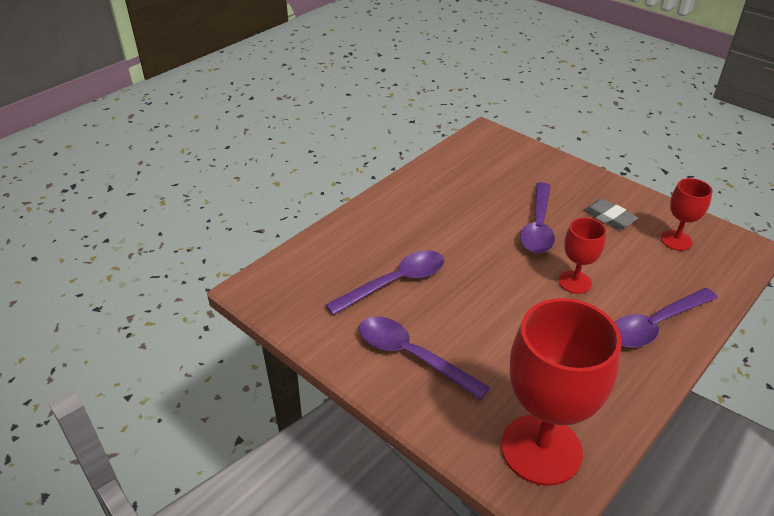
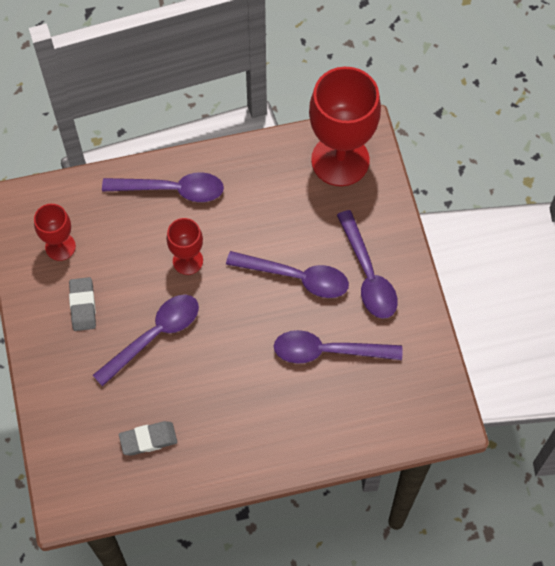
camera: 145 degrees left, 25 degrees up
none -> grey eraser [119,421,177,456]
none -> purple spoon [226,251,349,298]

